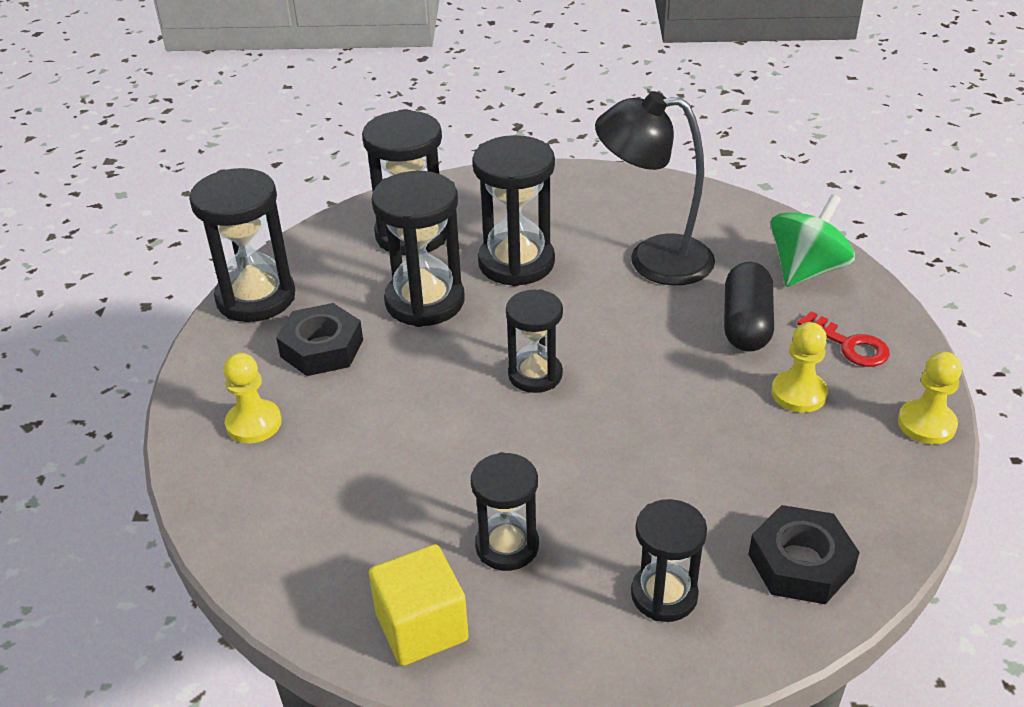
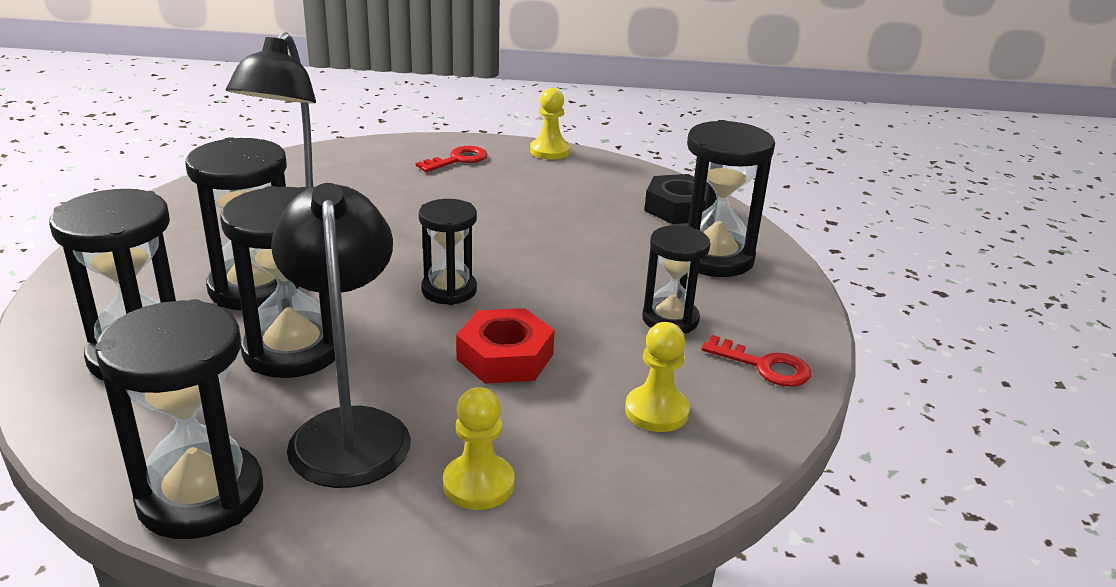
camera: 90 degrees left, 10 degrees down
black nut [276,303,363,376] -> black lamp [271,183,411,488]
yellow cube [369,544,469,666] -> red key [701,335,811,387]
black hourglass [631,499,707,622] -> black hourglass [687,120,775,277], size x1.59
black capsule [724,262,774,352] -> none
green spinning top [770,194,855,287] -> none
yellow pawn [771,322,828,413] -> yellow pawn moved to [625,322,690,432]
none -> red nut [456,308,555,384]

